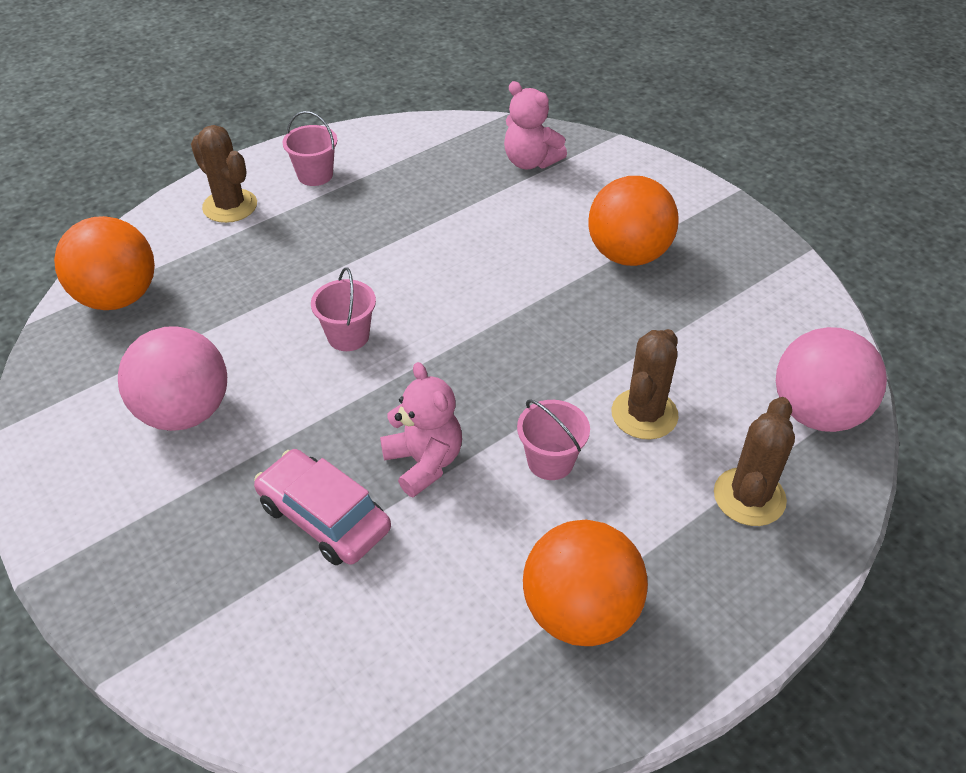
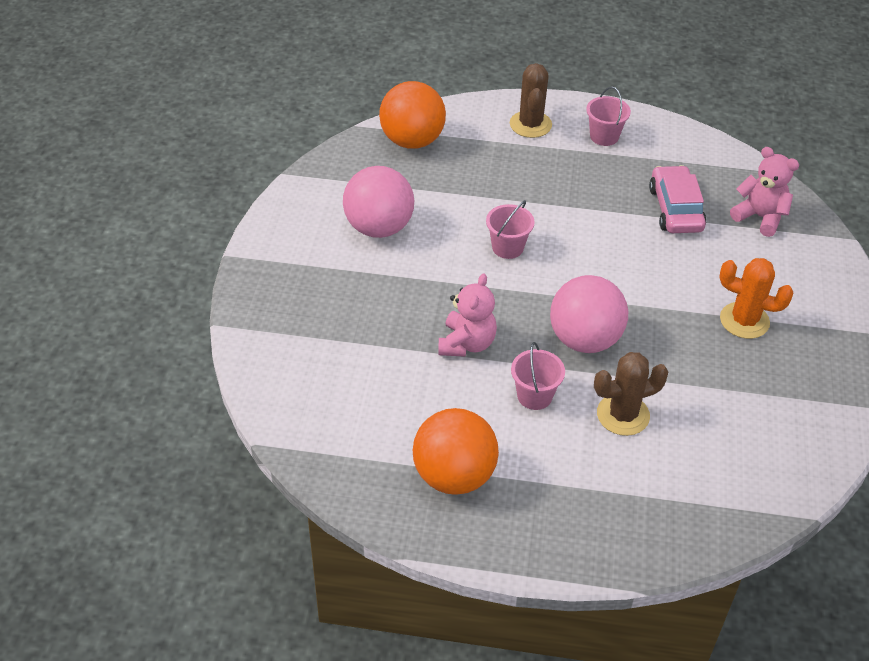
camera: 45 degrees right, 0 degrees up
pink car [254,449,391,566] -> pink car moved to [649,165,706,233]
pink teddy bear [504,81,567,169] -> pink teddy bear turned 135 degrees clockwise [730,147,799,237]
orange ball [588,176,679,266] -> orange cactus [719,258,794,339]
brown cactus [714,397,795,526] -> none
pink ball [776,327,887,432] -> pink ball moved to [550,275,628,353]

